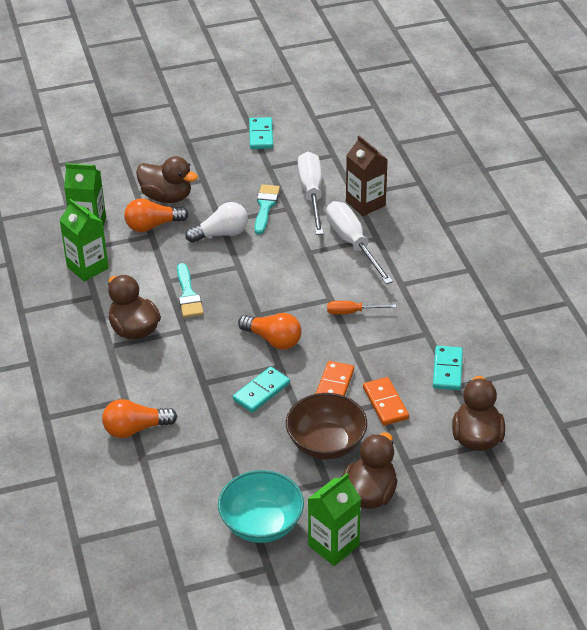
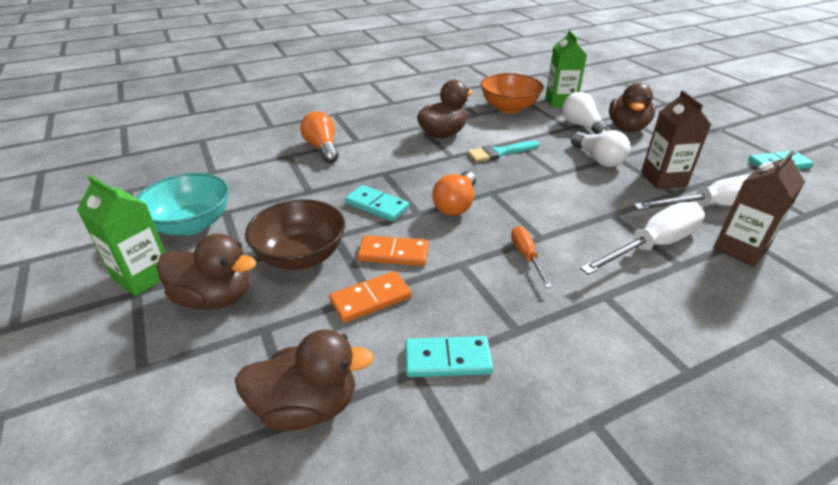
camera: 80 degrees right, 5 degrees down
green carton [59,199,109,282] -> orange bowl [480,73,544,113]
orange light bulb [124,198,188,232] -> white light bulb [562,92,612,134]
turquoise brush [254,184,280,234] -> brown carton [641,90,711,189]

